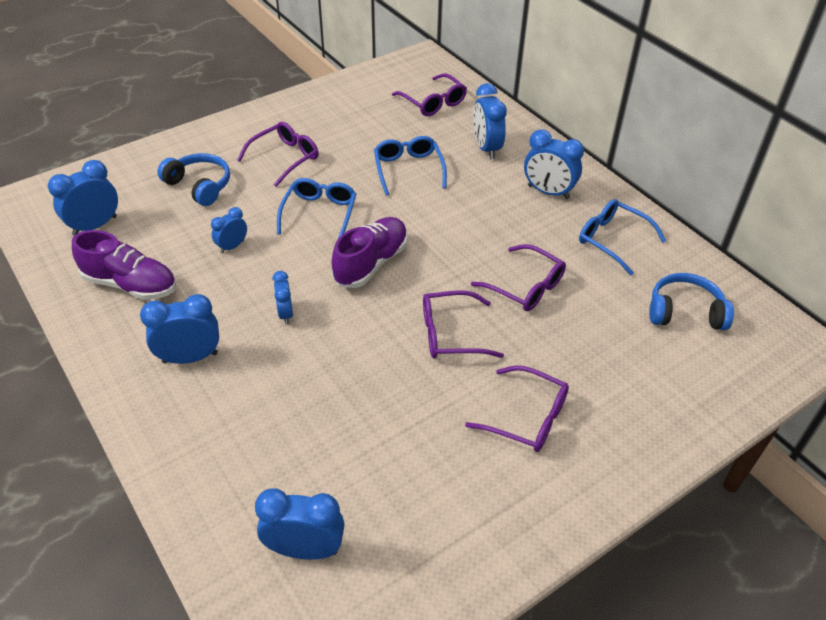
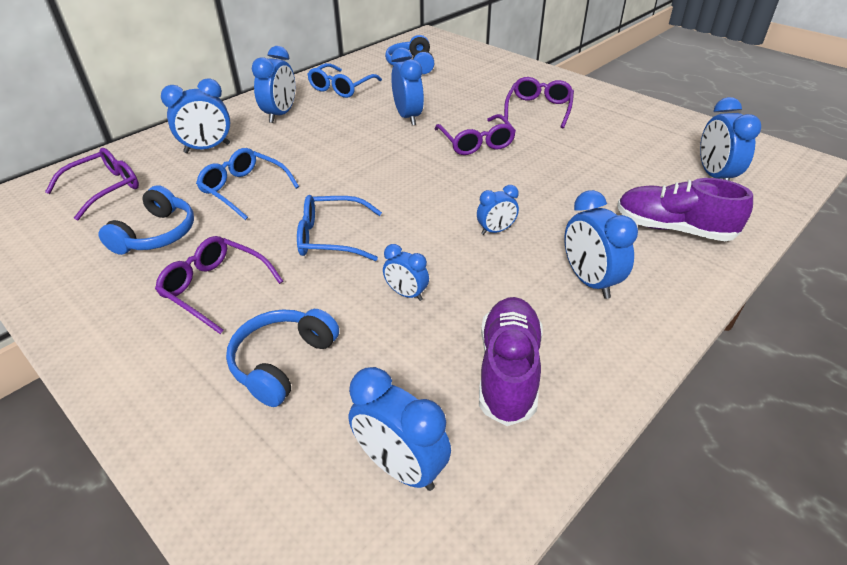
camera: 100 degrees left, 5 degrees down
purple shoe [332,217,408,288] -> purple shoe moved to [617,178,753,241]
blue glasses [374,136,447,196] -> blue glasses turned 60 degrees clockwise [196,148,299,220]
purple glasses [471,244,566,311] -> blue clock [391,48,424,126]
none -> blue headphones [98,185,194,255]

